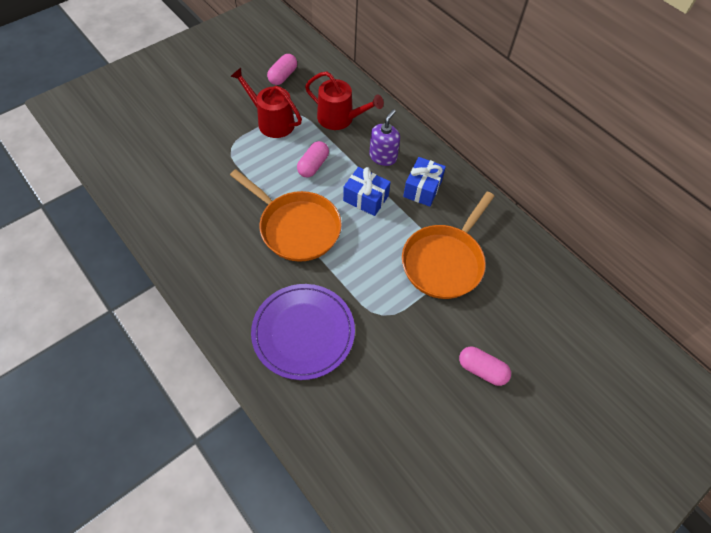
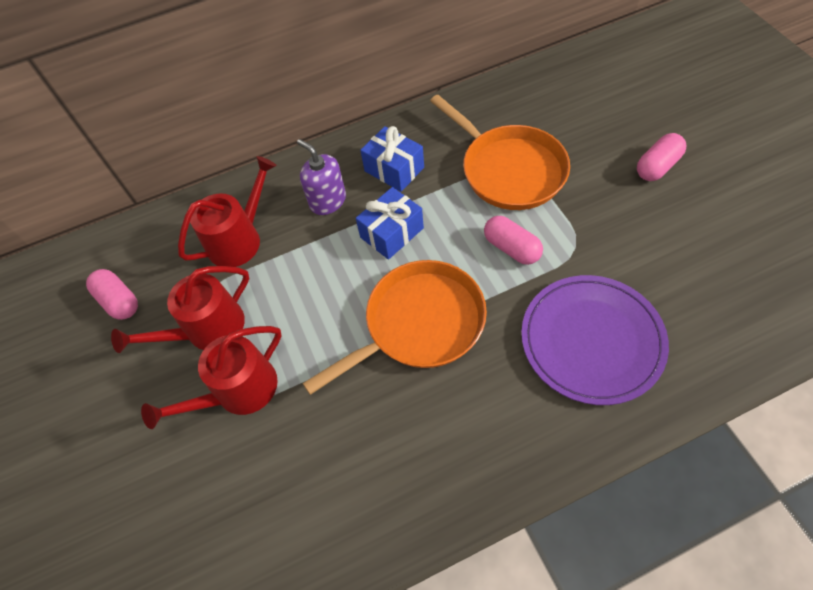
camera: 65 degrees left, 0 degrees up
pink capsule [297,141,329,177] -> pink capsule moved to [484,216,543,265]
none -> red watering can [141,326,282,429]

